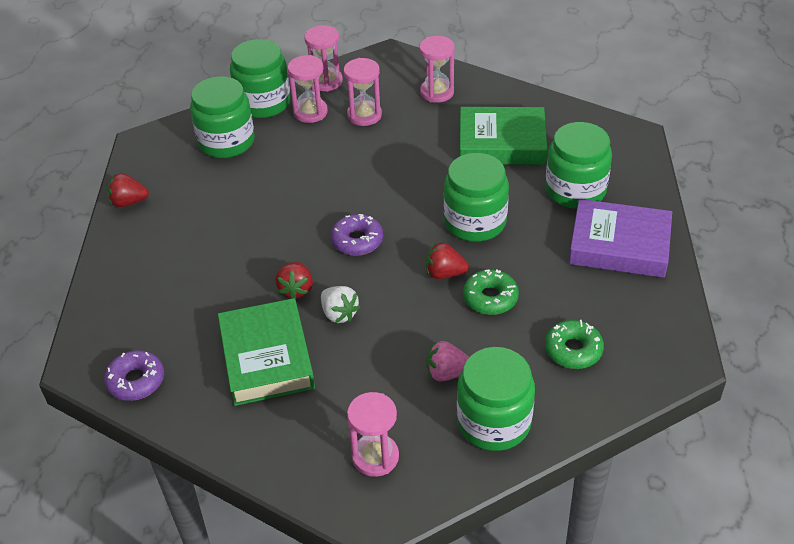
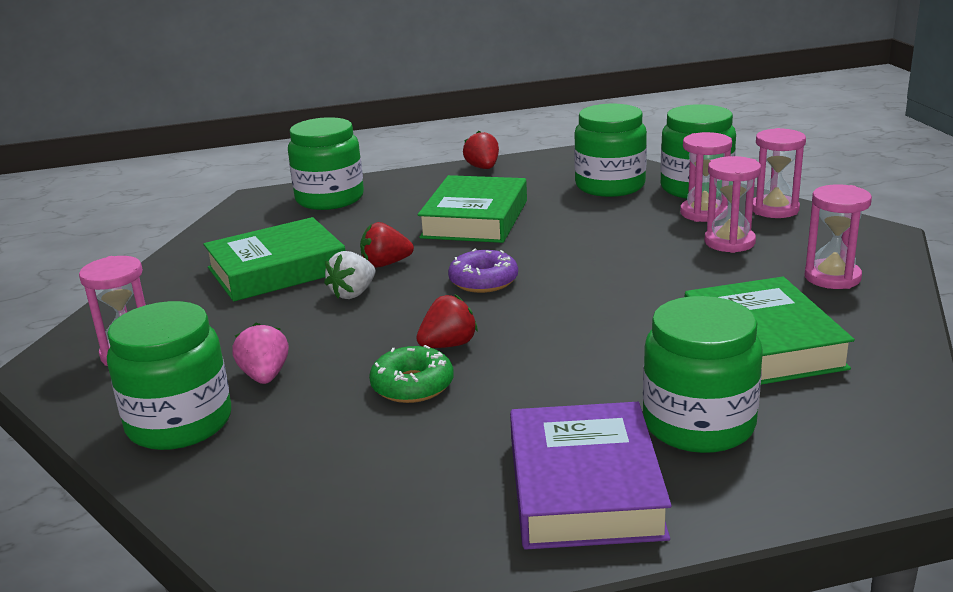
camera: 75 degrees right, 20 degrees down
purple donut [104,350,164,401] -> none
red strawberry [426,242,469,279] -> red strawberry turned 60 degrees clockwise [416,295,478,348]
green jar [444,153,509,242] -> green jar moved to [288,117,364,210]
green donut [545,320,604,369] -> none
none -> green book [418,175,527,243]

